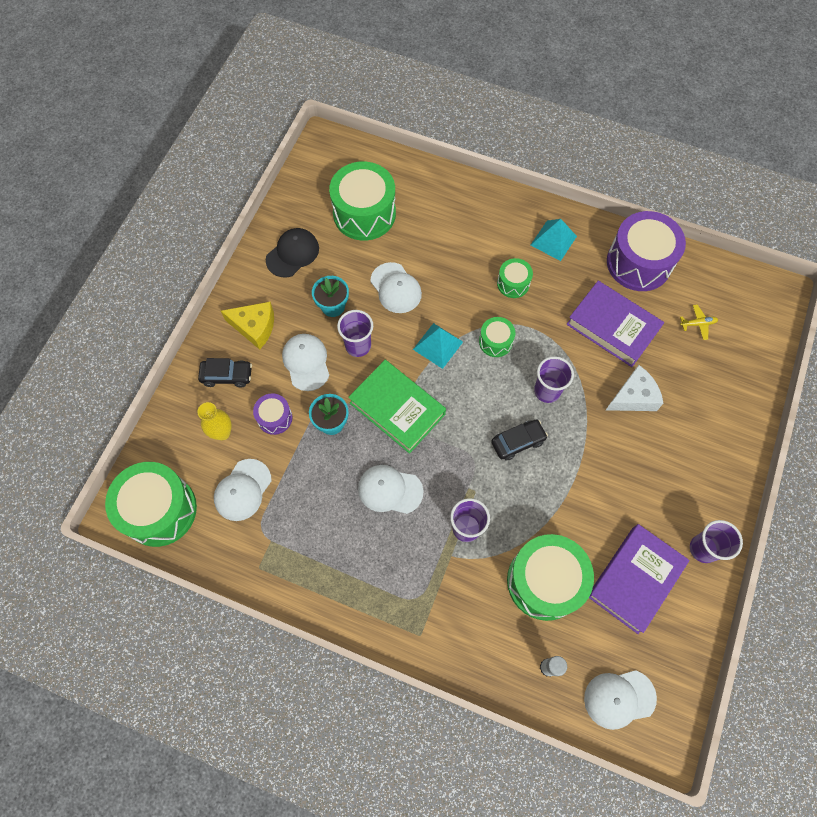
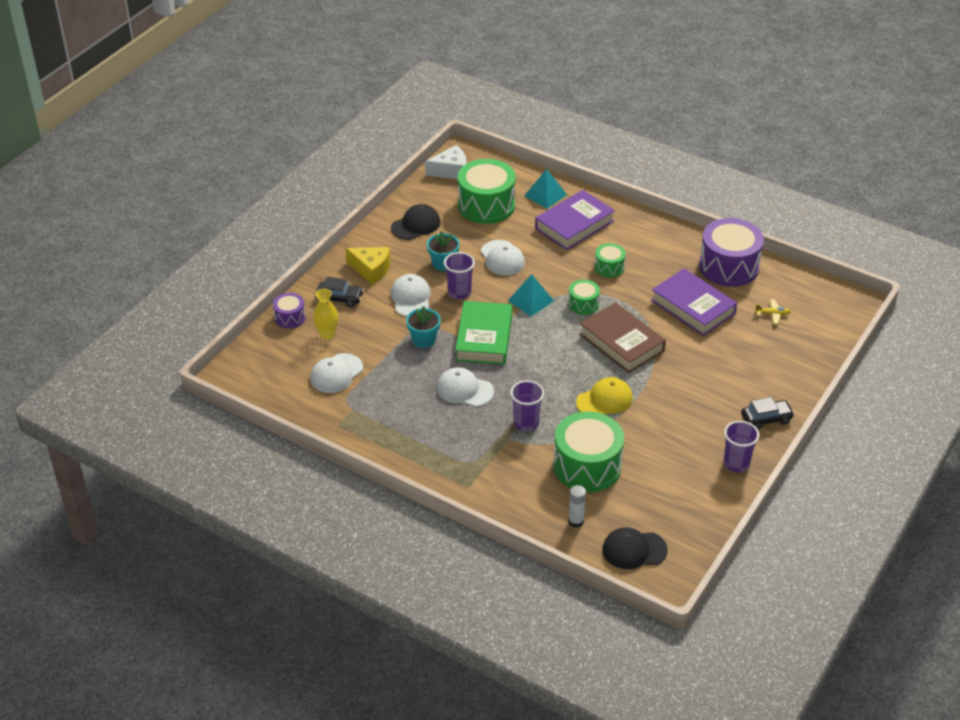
camera: 10 degrees right, 25 degrees down
green drum [105,462,197,547] -> none
purple drum [253,393,293,435] -> purple drum moved to [273,293,306,329]
green book [348,360,446,454] -> green book turned 45 degrees clockwise [455,301,512,365]
black car [491,419,548,461] -> black car moved to [741,397,795,430]
turquoise pyramid [531,219,577,261] -> turquoise pyramid moved to [524,169,567,209]
purple cup [534,356,574,403] -> brown book [579,302,666,373]
white cap [584,670,657,730] -> black cap [602,527,668,569]
purple book [589,524,690,634] -> purple book moved to [535,190,615,250]
white cheese [606,365,664,411] -> white cheese moved to [425,145,466,179]
none -> yellow cap [576,377,633,415]

